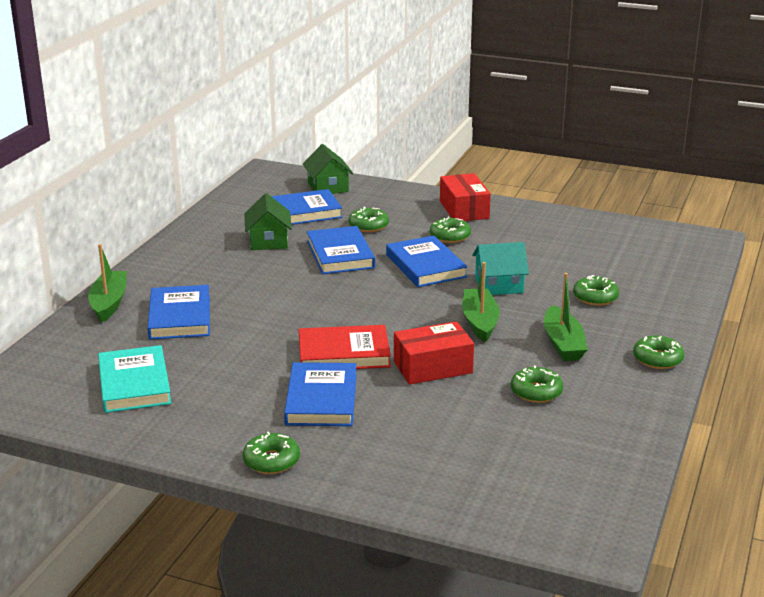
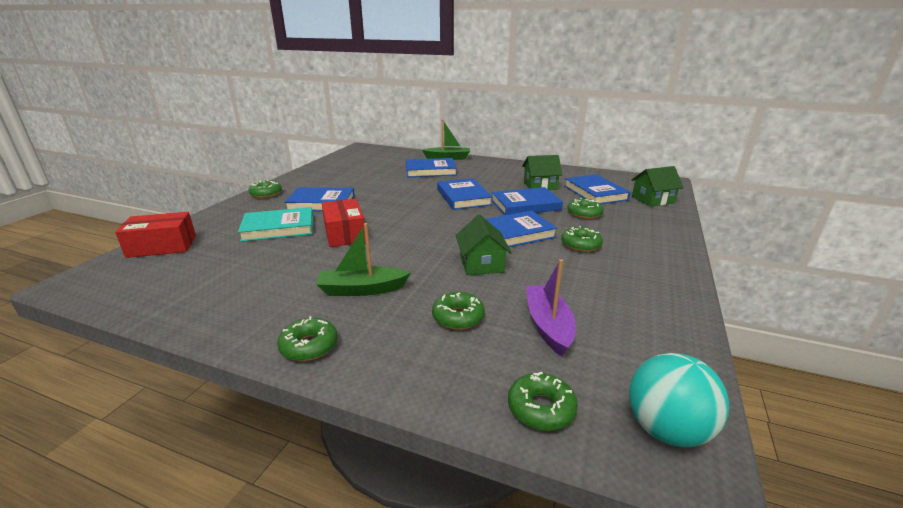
camera: 90 degrees right, 0 degrees up
turquoise book [98,345,171,413] -> turquoise book moved to [238,207,313,242]
red book [299,325,391,369] -> none
red box [440,173,491,221] -> red box moved to [115,212,196,258]
green boat [462,262,500,342] -> none
turquoise house [472,242,529,295] -> green house [455,214,512,275]
green donut [511,365,563,403] -> green donut moved to [508,372,578,431]
none -> blue book [437,178,492,210]
none -> purple boat [526,259,576,356]
none -> turquoise ball [629,353,729,447]

